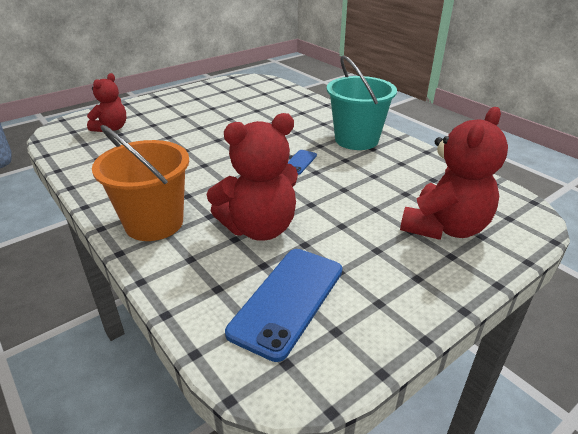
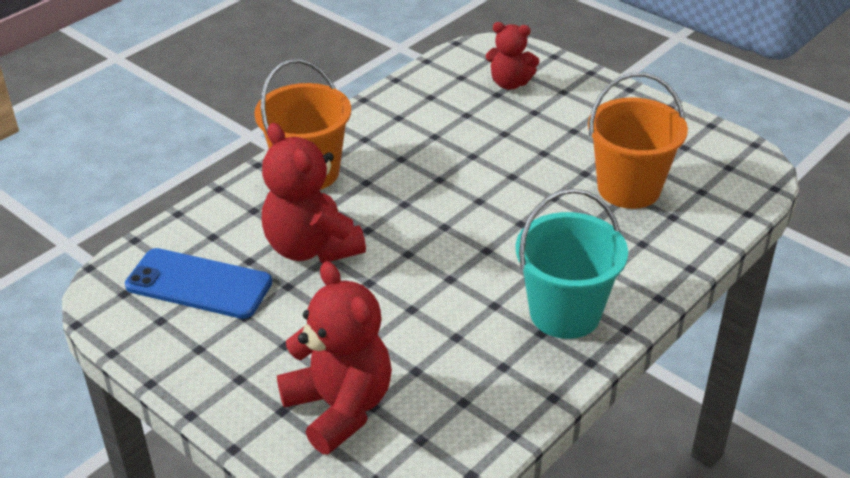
camera: 80 degrees right, 5 degrees up
blue phone [288,150,317,175] -> none
red teddy bear [400,107,508,240] -> red teddy bear turned 150 degrees counterclockwise [277,261,392,454]
none -> orange bucket [588,73,688,209]

